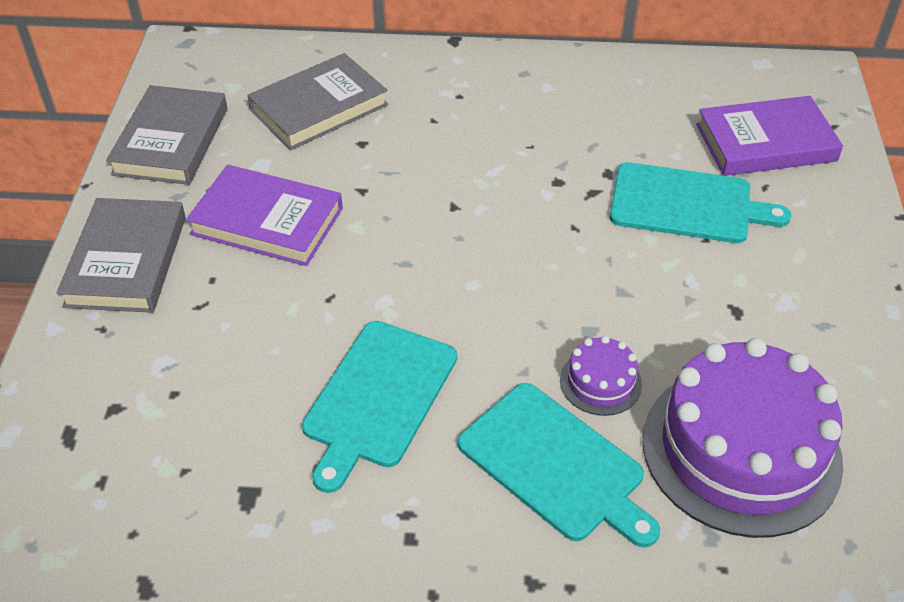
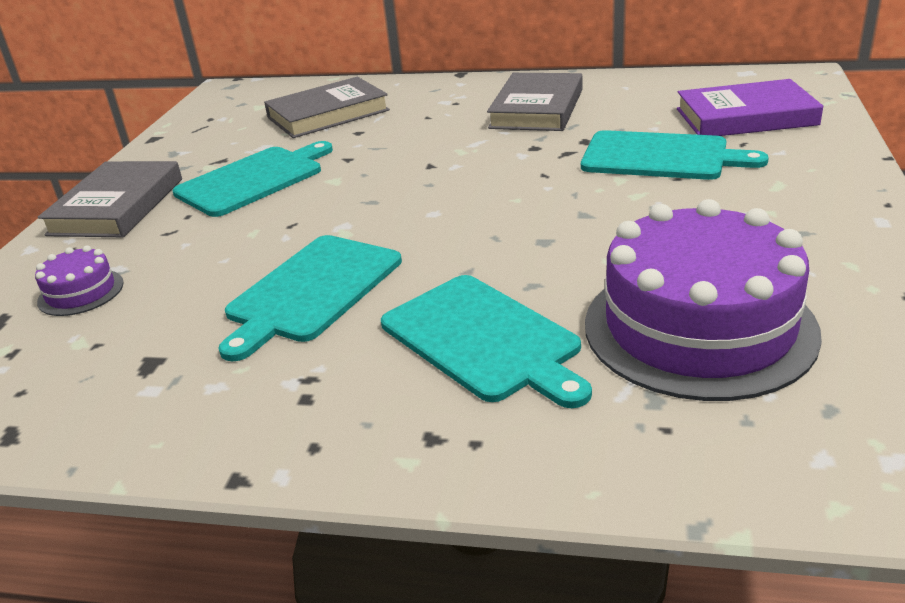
camera: 10 degrees right, 15 degrees down
grey book [106,85,227,185] -> grey book moved to [487,73,582,131]
purple book [186,165,343,266] -> turquoise cutting board [173,141,333,217]
purple cake [560,336,642,416] -> purple cake moved to [35,245,124,316]

